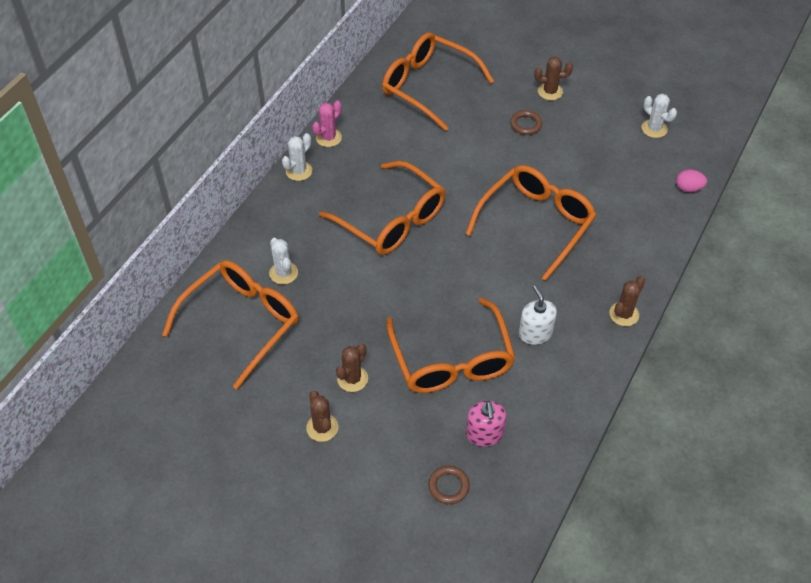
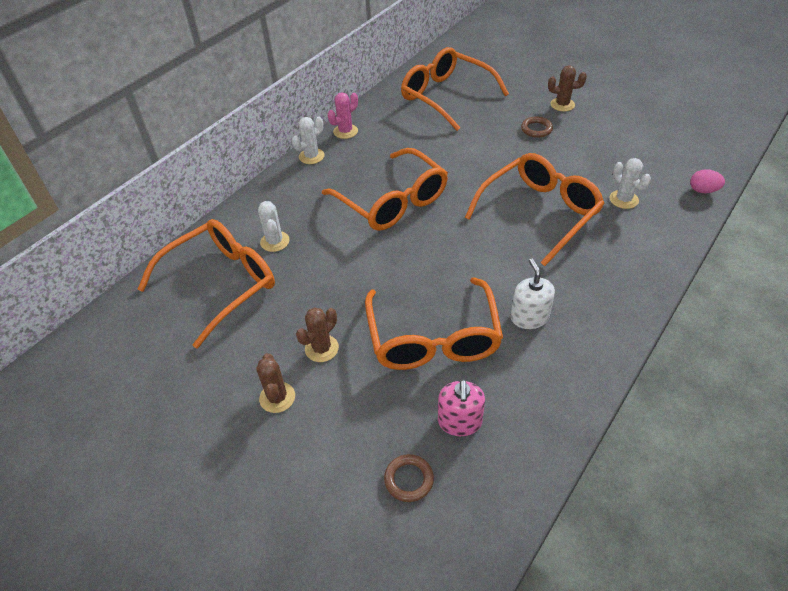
camera: 10 degrees right, 5 degrees down
brown cactus [609,276,645,326] -> none
white cactus [642,94,677,138] -> white cactus moved to [609,158,651,209]

